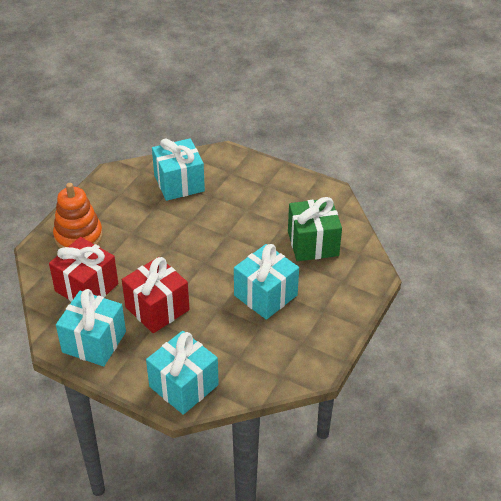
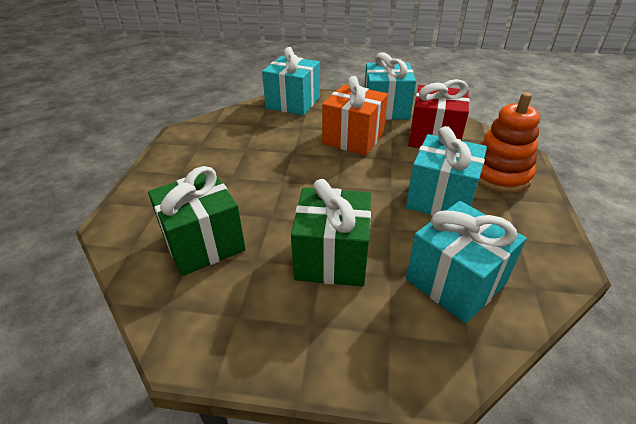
camera: 160 degrees right, 5 degrees down
red gift [122,257,190,333] -> orange gift [322,76,388,156]
turquoise gift [234,244,299,320] -> turquoise gift moved to [406,126,487,216]
none -> green gift [291,179,371,287]

